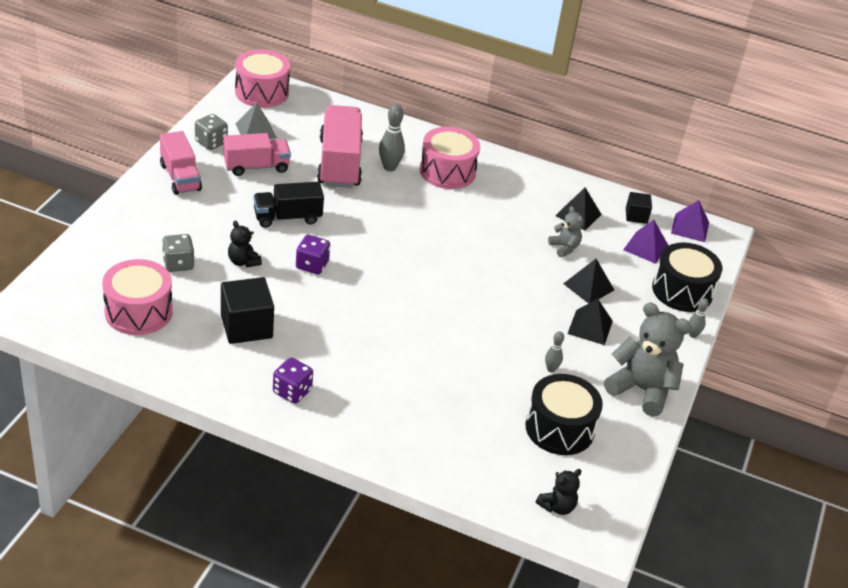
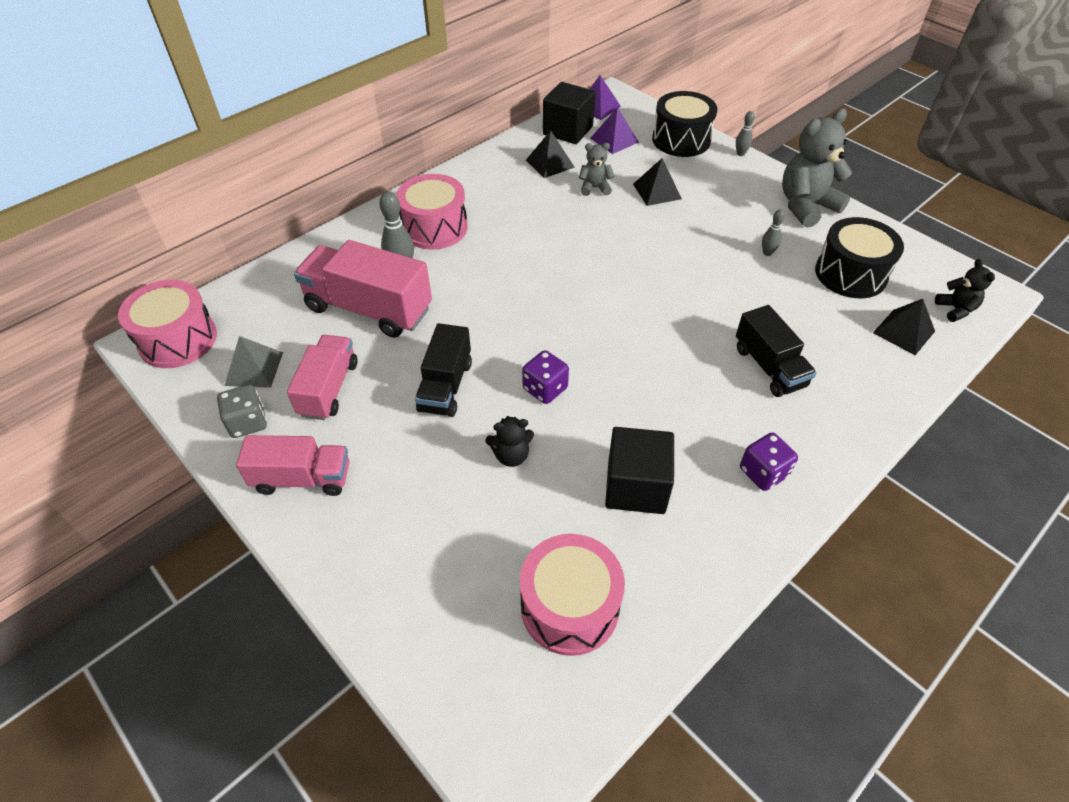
camera: 60 degrees left, 10 degrees up
grey dice [162,234,195,272] -> none
black pyramid [567,299,613,345] -> black pyramid moved to [873,299,935,355]
black cube [626,192,652,224] -> black cube [543,82,595,144], size x1.79
none -> black truck [736,305,817,397]

